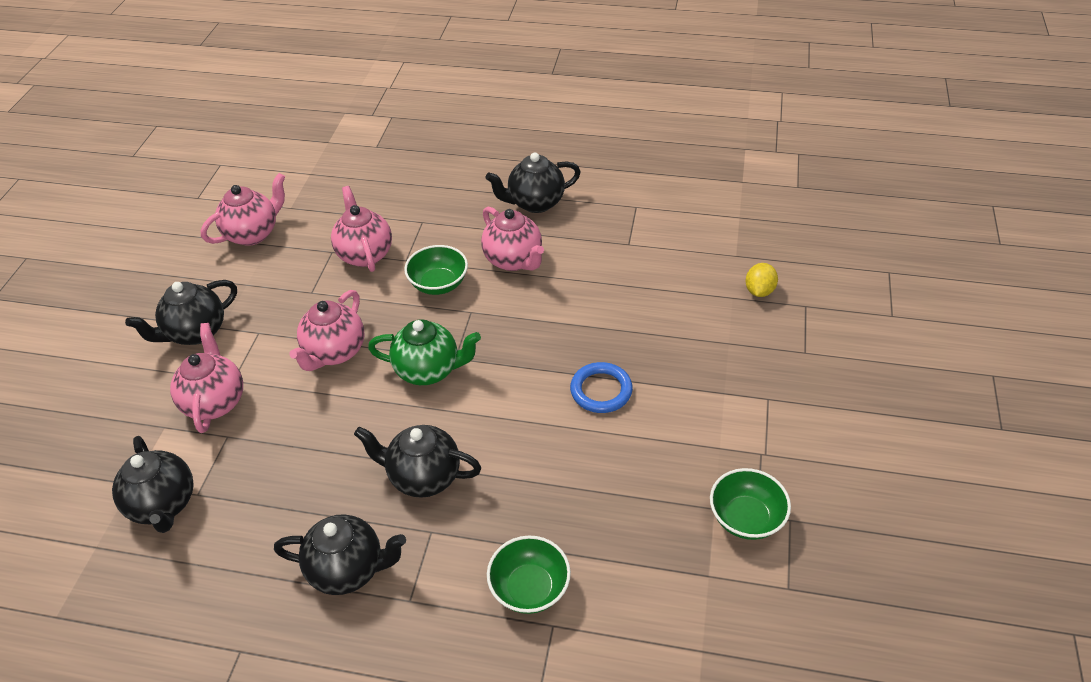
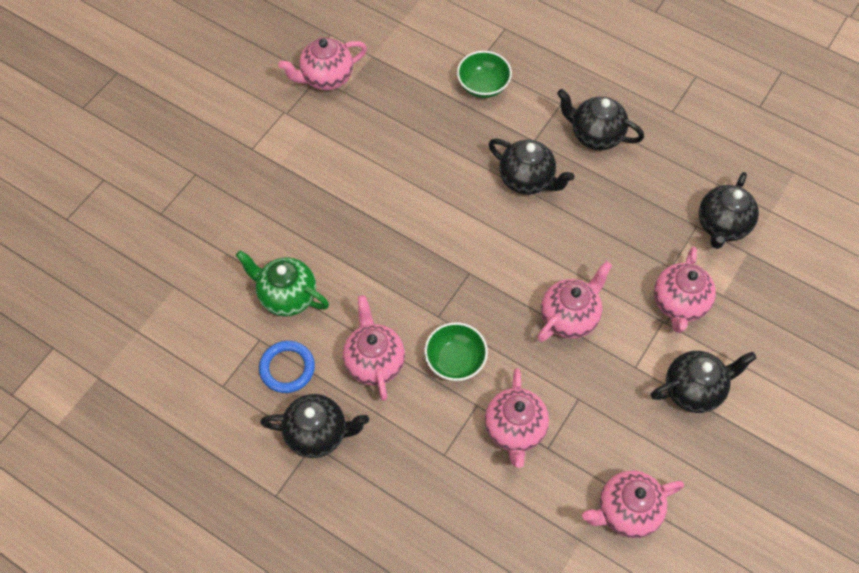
camera: 160 degrees left, 15 degrees up
black teapot [112,436,194,533] -> black teapot turned 150 degrees counterclockwise [699,172,759,249]
green teapot [368,319,481,385] -> green teapot moved to [236,250,329,316]
blue ring [570,362,633,413] -> blue ring moved to [259,341,315,393]
green bowl [710,468,791,540] -> pink teapot [279,37,367,90]
yellow lemon [746,263,778,297] -> none

